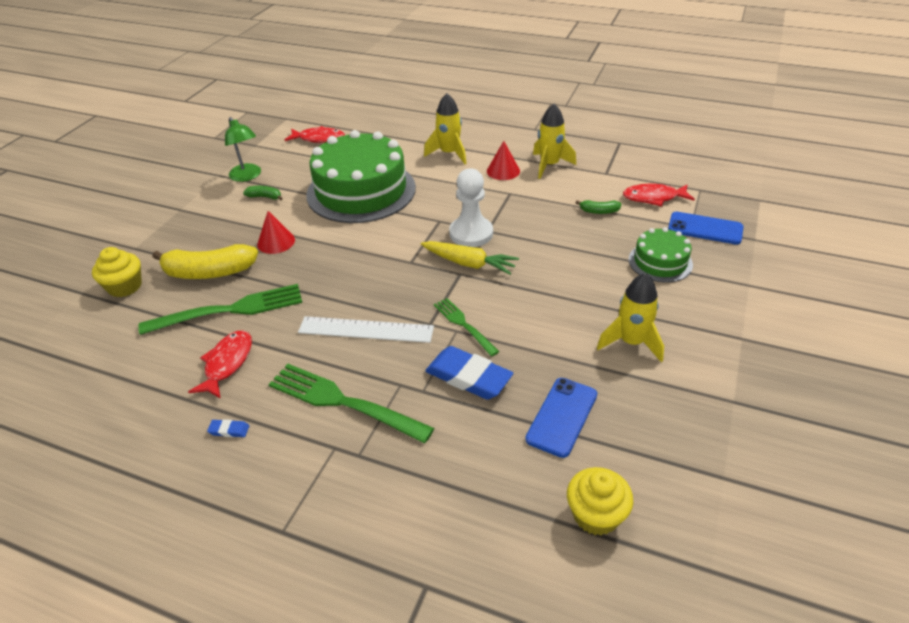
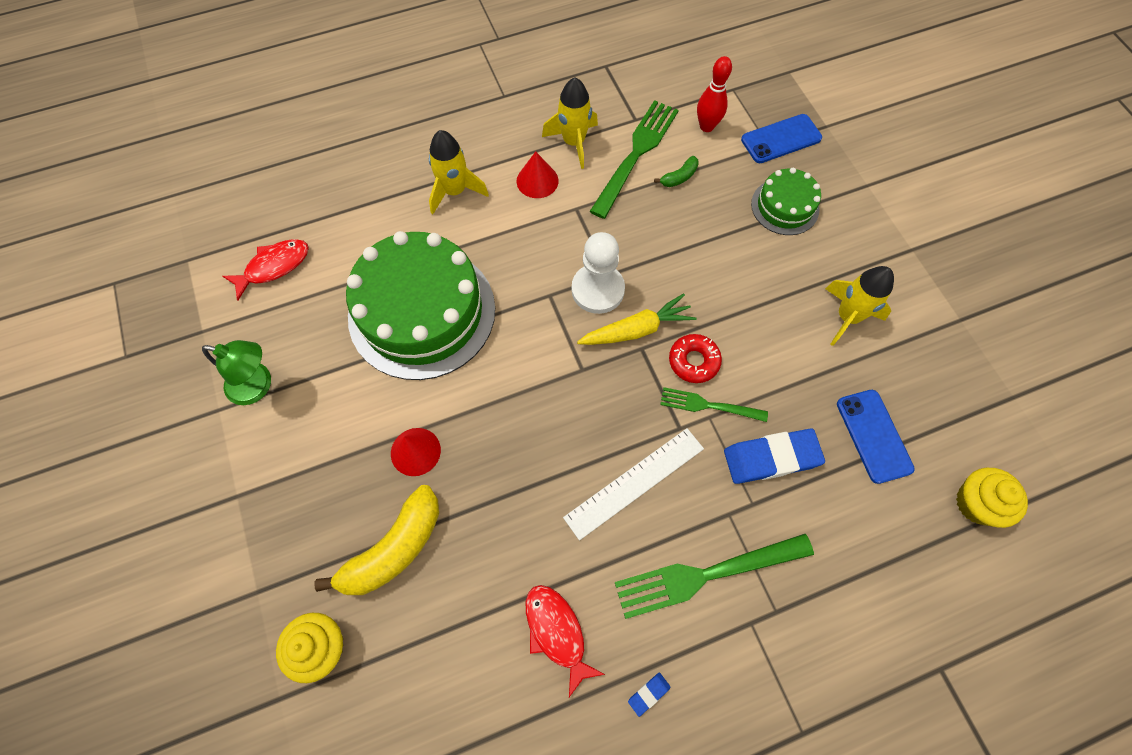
camera: 45 degrees left, 25 degrees up
green fork [138,284,302,335] -> green fork moved to [590,100,679,219]
green banana [243,186,283,200] -> none
red fish [623,184,695,206] -> red bowling pin [697,56,732,132]
none -> red donut [669,334,722,383]

